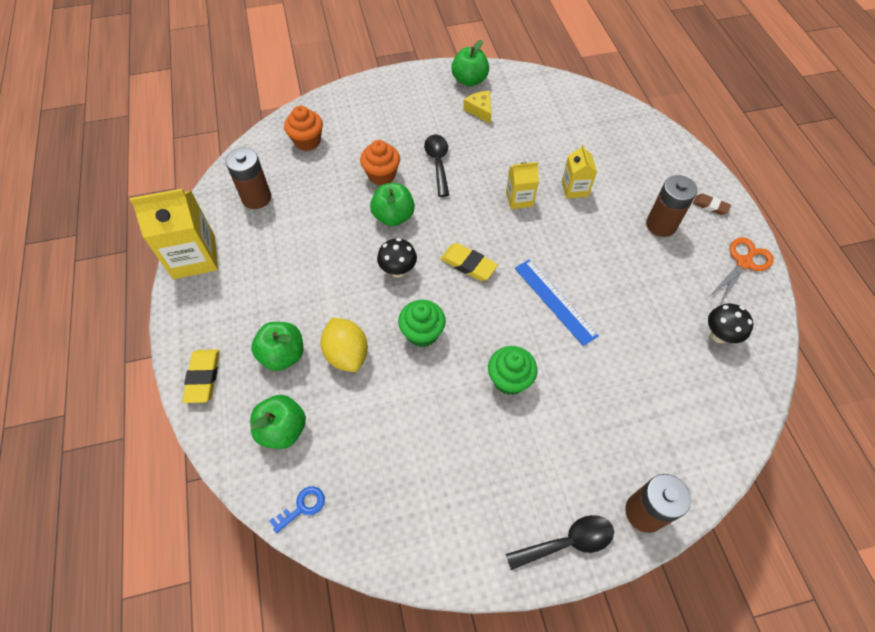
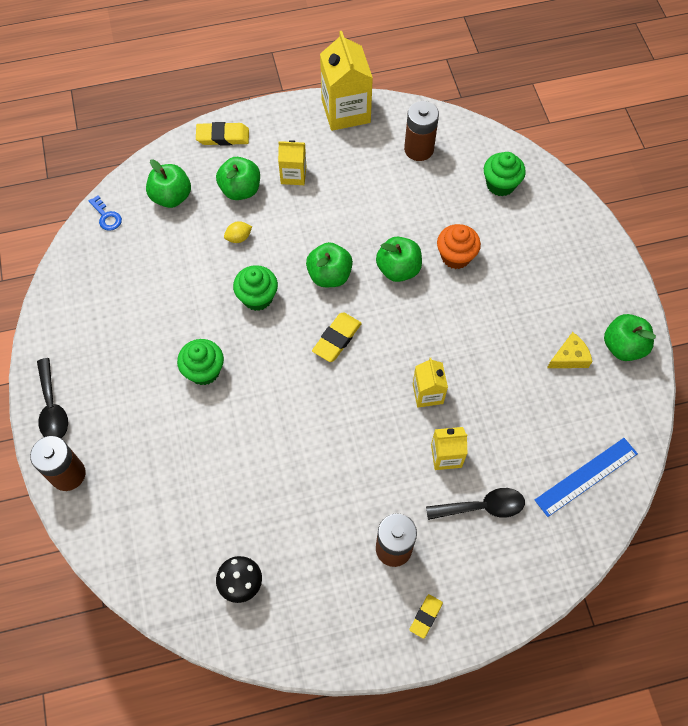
camera: 90 degrees right, 5 degrees up
orange cupcake [284,106,323,151] -> green cupcake [484,152,526,196]
yellow lemon [321,318,368,372] -> yellow lemon [224,221,252,243], size x0.52
black mushroom [377,238,417,278] -> green apple [306,242,353,287]
black spoon [424,134,449,197] -> black spoon moved to [426,488,525,520]
blue ruler [515,259,599,346] -> blue ruler moved to [535,438,638,517]
brown eraser [693,194,731,215] -> yellow eraser [409,594,443,639]
orange scissors [710,237,774,305] -> none
none -> yellow carton [278,140,306,185]

